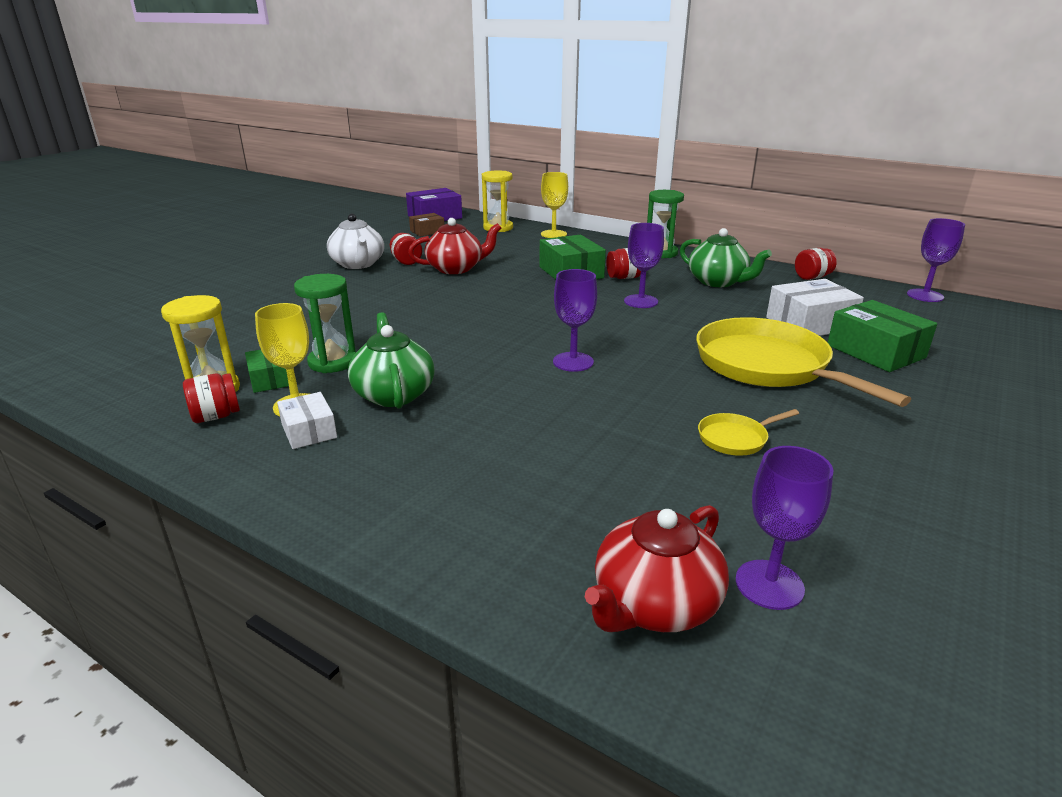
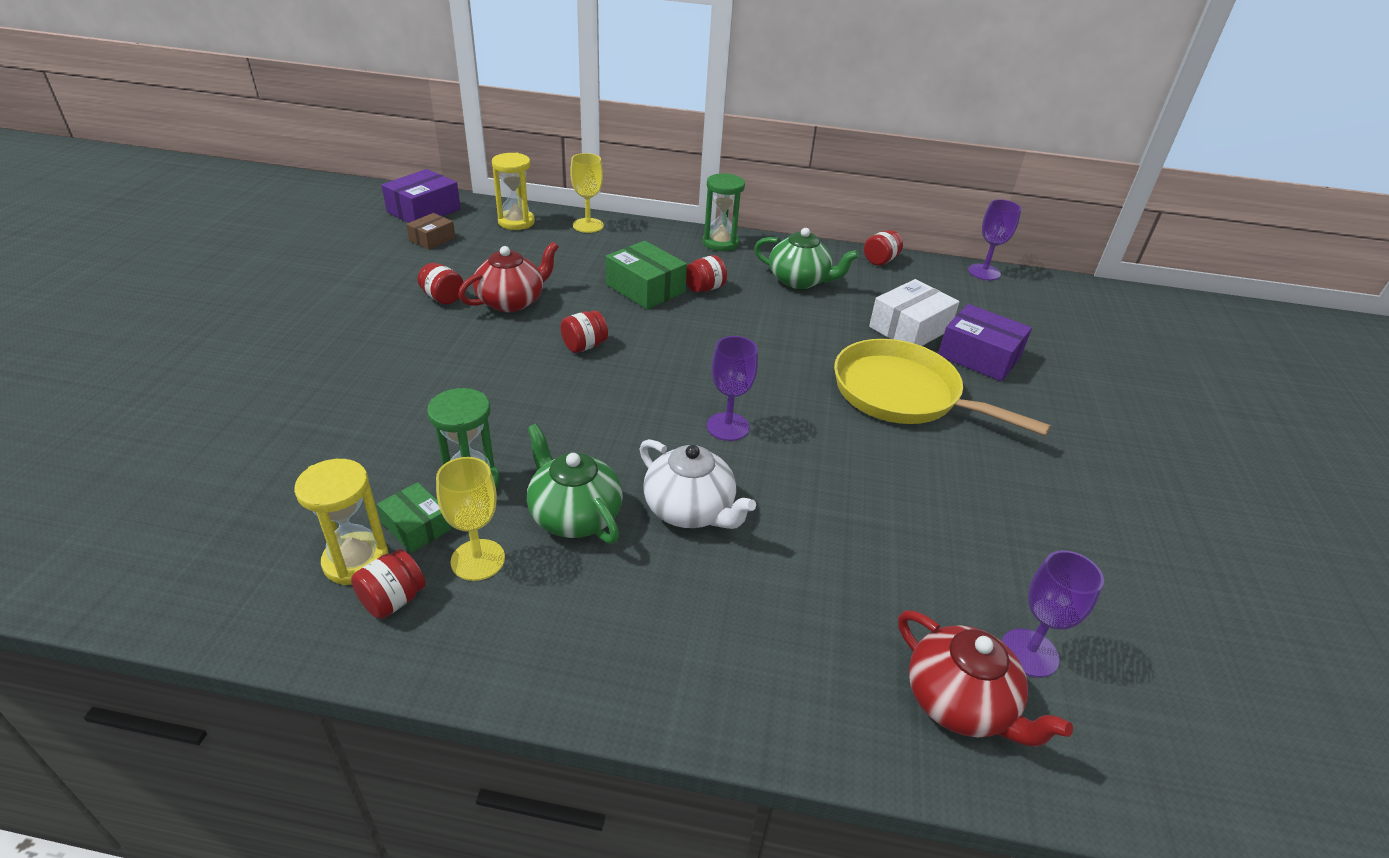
camera: 25 degrees left, 10 degrees up
white box [277,392,337,449] -> none
white teapot [327,213,384,269] -> white teapot moved to [639,439,756,529]
red teapot [585,505,729,632] -> red teapot turned 60 degrees counterclockwise [898,611,1073,747]
purple goblet [624,223,664,308] -> none
yellow pan [698,409,799,456] -> none
green box [828,300,937,372] -> purple box [938,304,1032,381]
none -> red jar [560,311,608,353]

